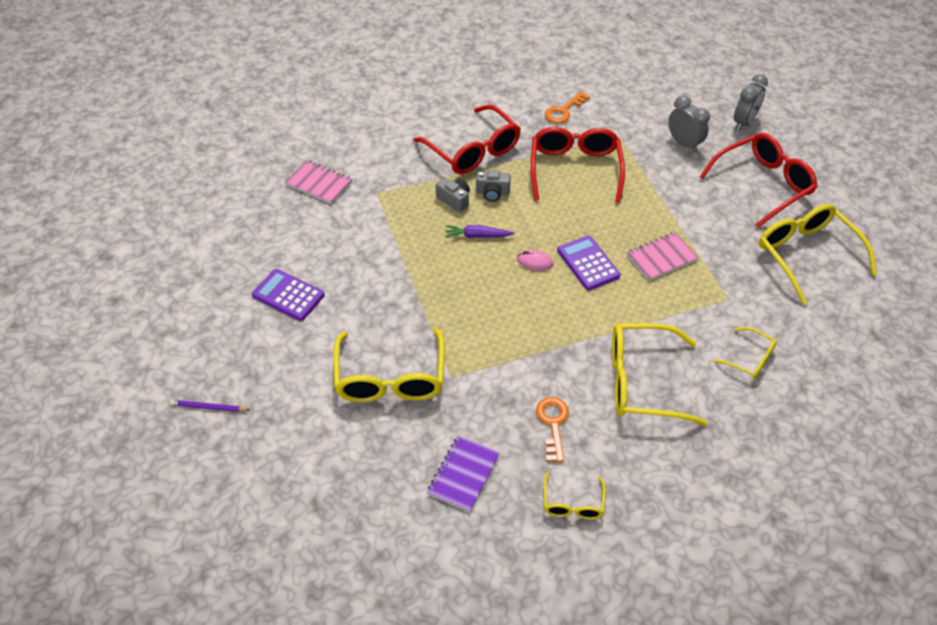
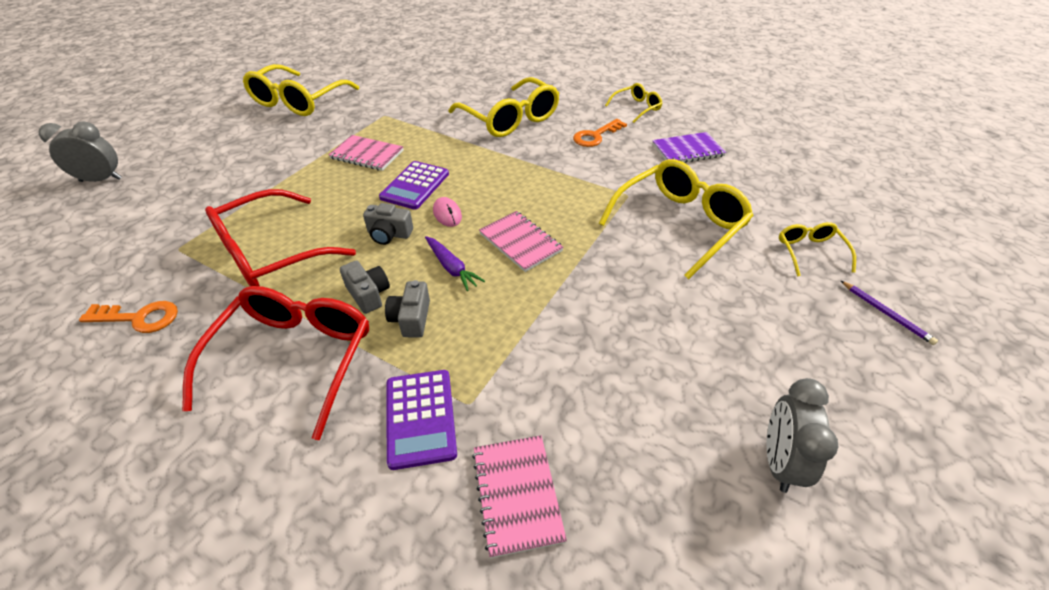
camera: 130 degrees left, 5 degrees down
purple calculator [252,269,325,321] -> purple calculator moved to [387,370,457,470]
grey clock [668,95,710,152] -> grey clock moved to [766,378,838,493]
red glasses [700,133,818,228] -> none
yellow glasses [714,327,777,379] -> yellow glasses moved to [779,222,856,276]
none -> grey camera [363,203,413,245]
none -> pink notebook [479,211,564,272]

